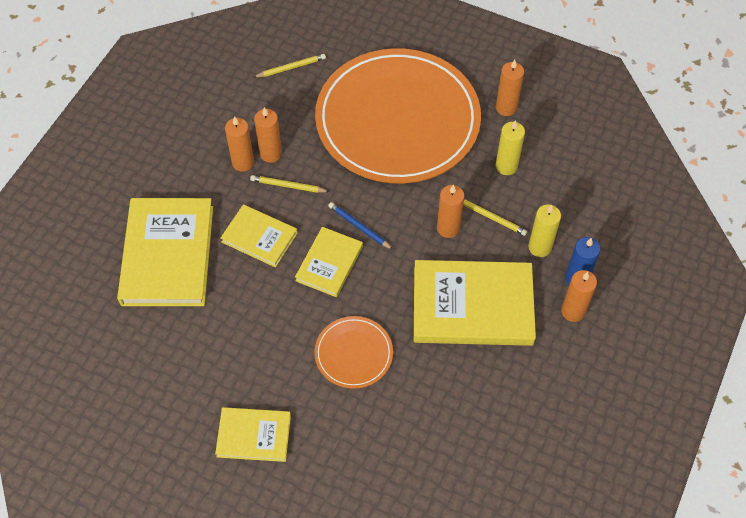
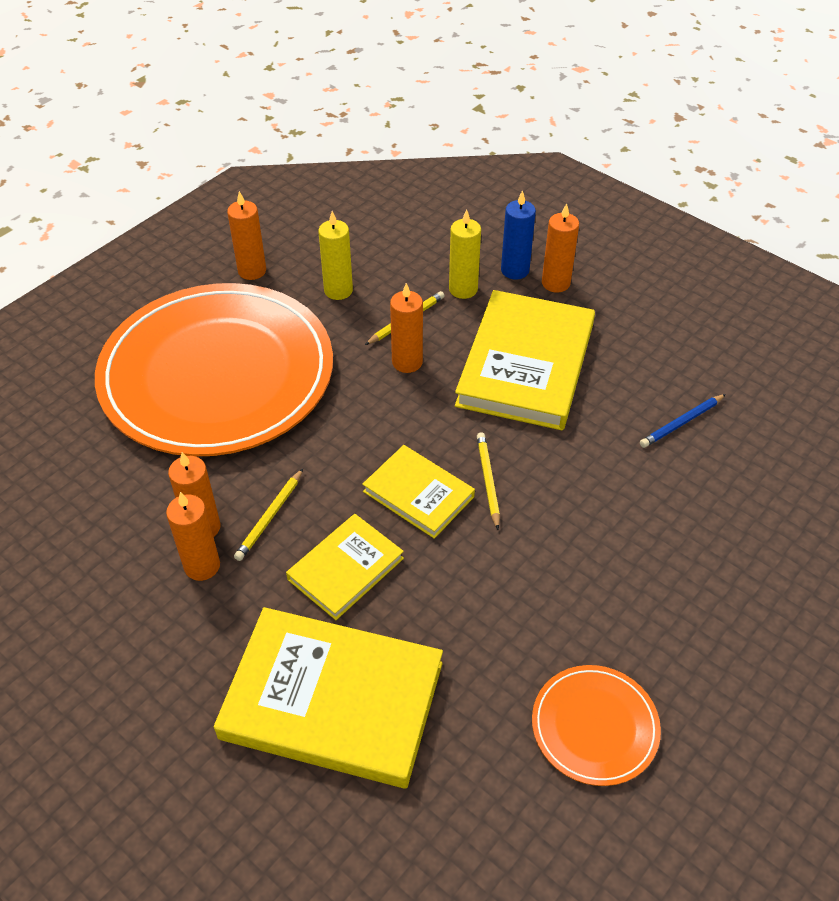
camera: 75 degrees left, 10 degrees down
yellow book [215,407,291,462] -> none
yellow pencil [254,54,326,77] -> yellow pencil moved to [477,432,500,530]
orange plate [314,316,393,389] -> orange plate moved to [532,665,661,786]
blue pencil [328,202,393,250] -> blue pencil moved to [640,394,726,448]

